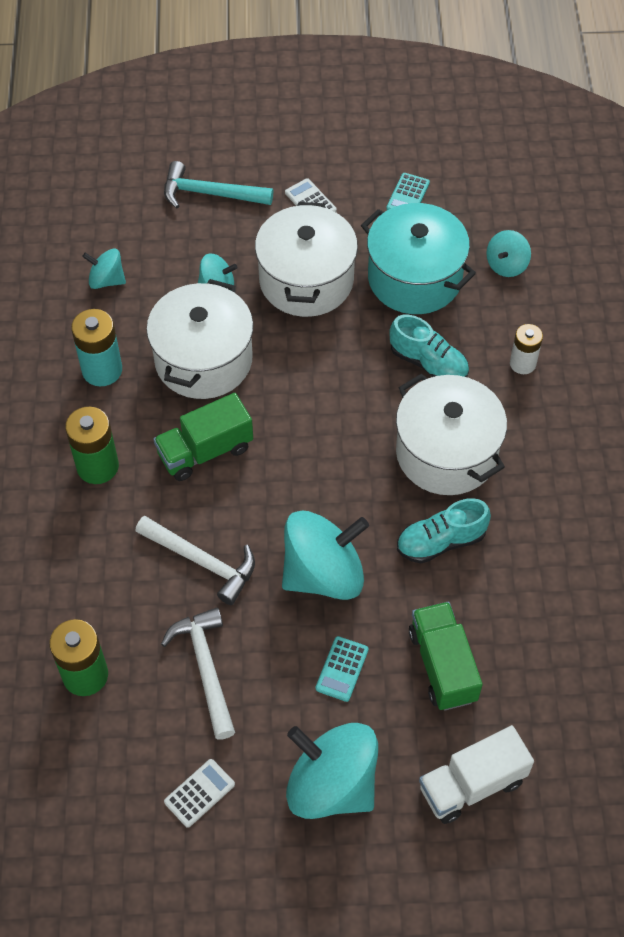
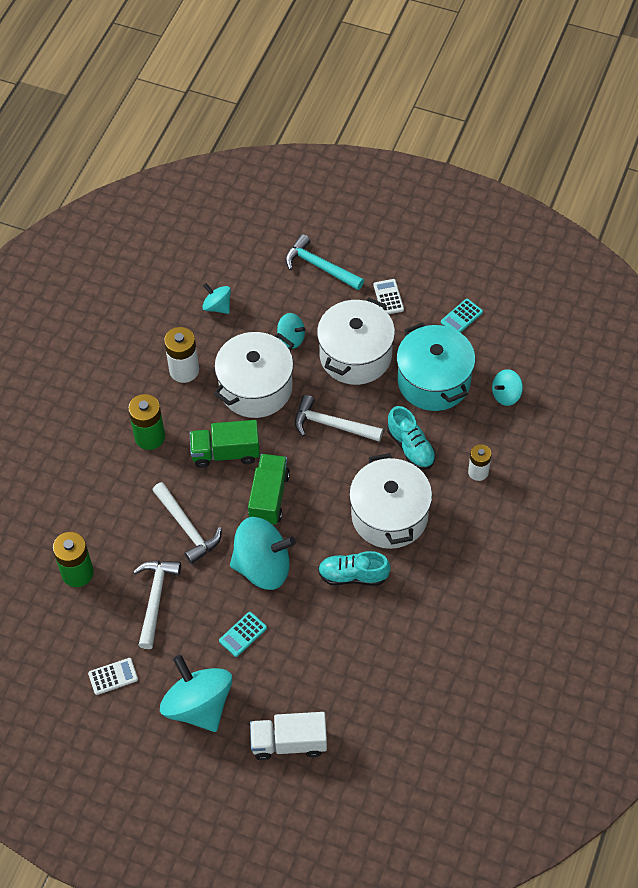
camera: 25 degrees right, 0 degrees up
turquoise battery [71,309,122,386] -> white battery [164,327,199,383]
green truck [409,602,483,710] -> green truck moved to [248,454,290,525]
none -> white hammer [295,395,383,442]

